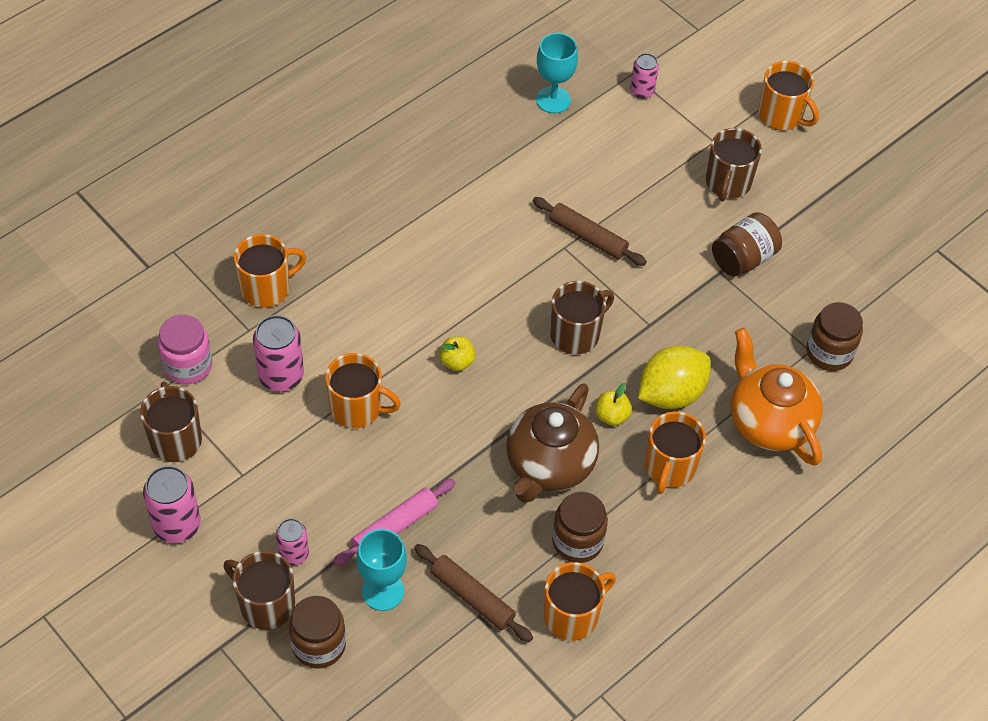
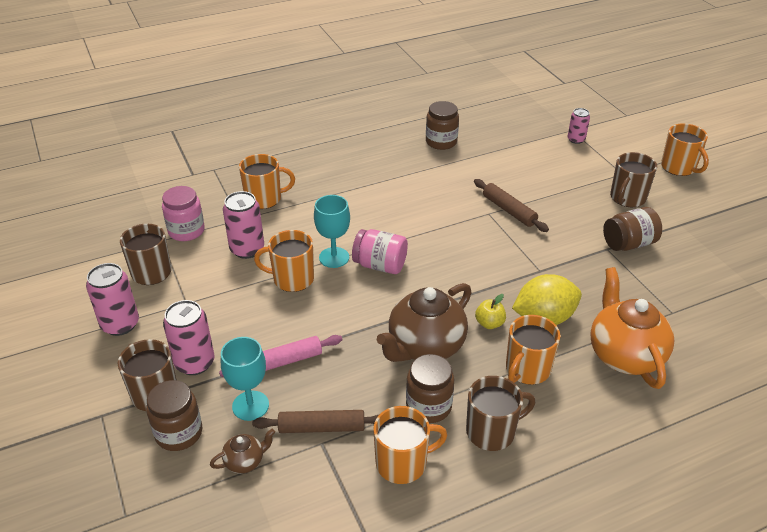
camera: 20 degrees right, 15 degrees down
pink can [276,518,309,565] -> pink can [163,300,215,375], size x1.62
orange mug [325,353,401,428] -> orange mug turned 150 degrees clockwise [254,230,314,292]
brown rolling pin [414,544,533,642] -> brown rolling pin turned 60 degrees counterclockwise [252,410,380,433]
yellow apple [440,336,476,371] -> pink jar [352,229,408,274]
turquoise goblet [536,33,578,113] -> turquoise goblet moved to [314,195,350,268]
brown mug [550,281,614,355] -> brown mug moved to [466,376,535,451]
brown jar [806,302,863,371] -> brown jar moved to [426,101,459,150]
none -> brown teapot [210,429,275,474]

